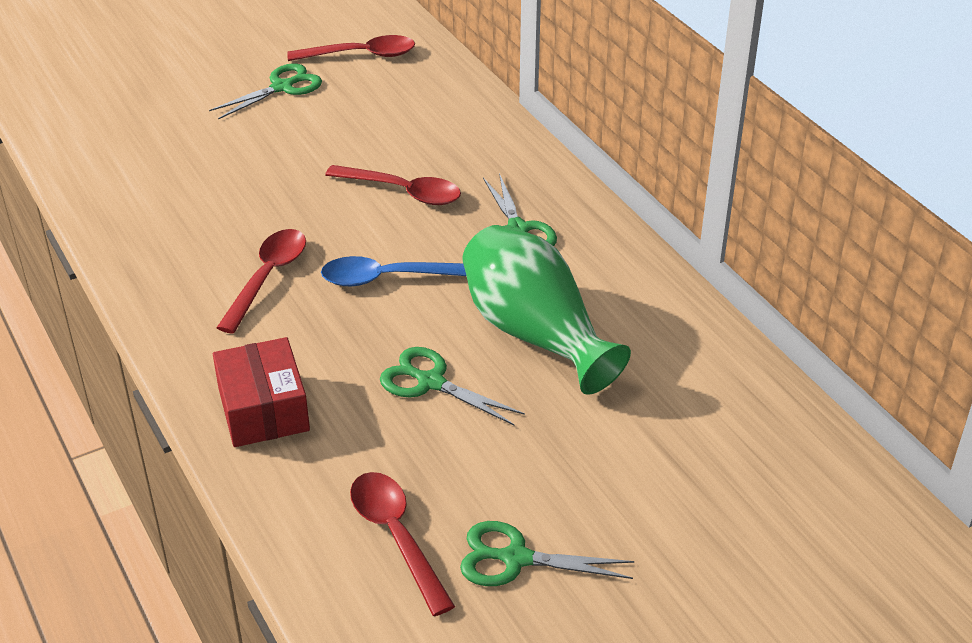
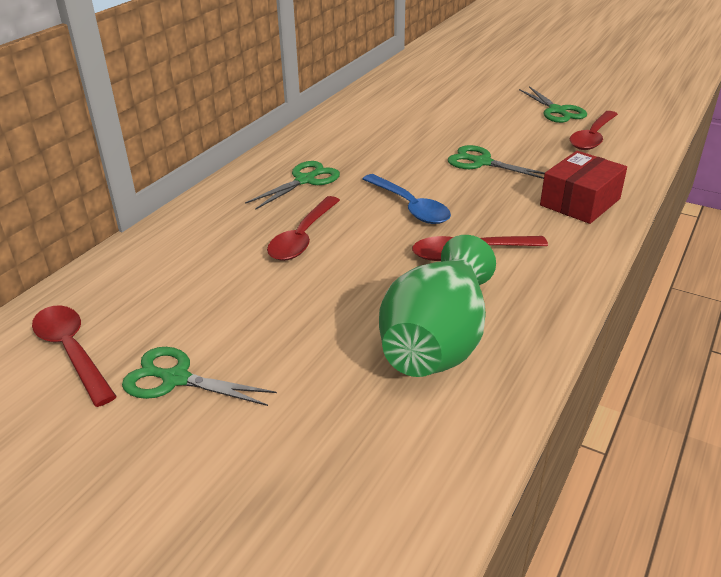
camera: 120 degrees left, 5 degrees down
red spoon [325,165,461,205] -> red spoon turned 150 degrees counterclockwise [267,196,340,261]
green scissors [380,347,525,425] -> green scissors turned 120 degrees clockwise [448,145,545,179]
green vase [462,225,631,395] -> green vase moved to [379,235,496,377]

